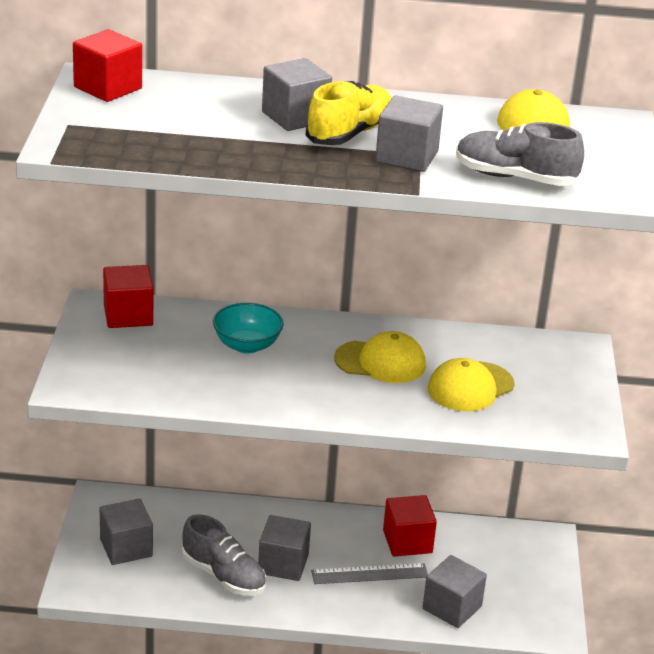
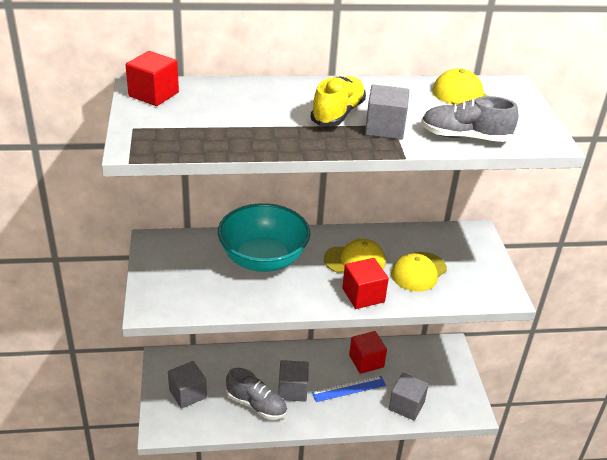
camera: 10 degrees left, 5 degrees up
red cube [103,265,153,328] -> red cube moved to [342,258,389,309]
turquoise bowl [213,303,284,354] -> turquoise bowl [218,203,310,272], size x1.87
grey cube [262,58,332,131] -> none
grey ruler [311,563,428,584] -> blue ruler [312,376,386,402]

